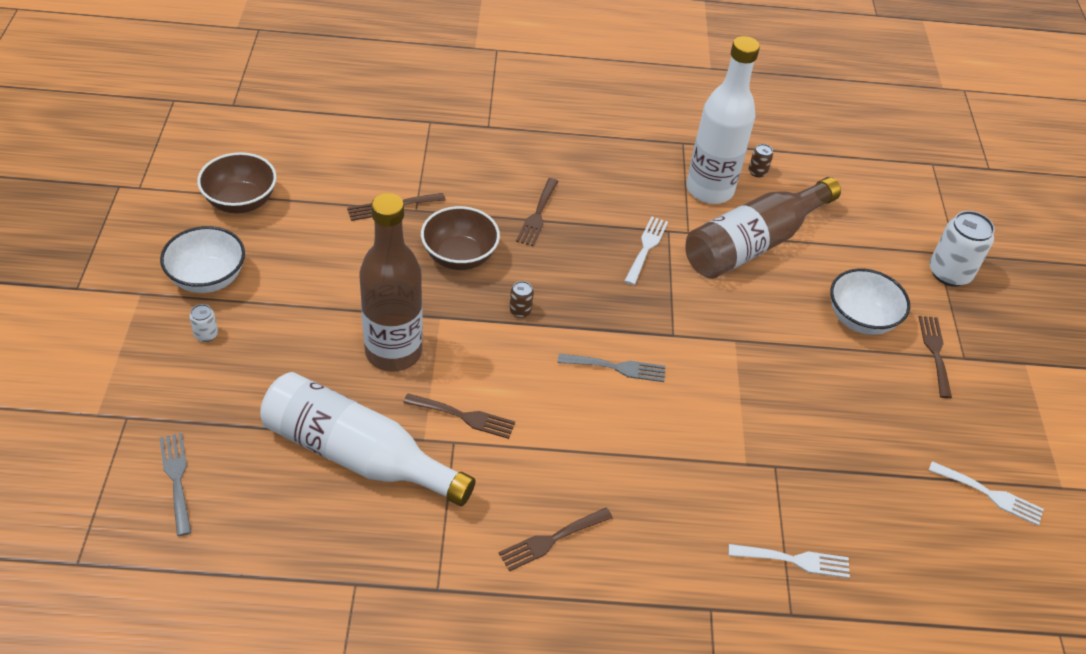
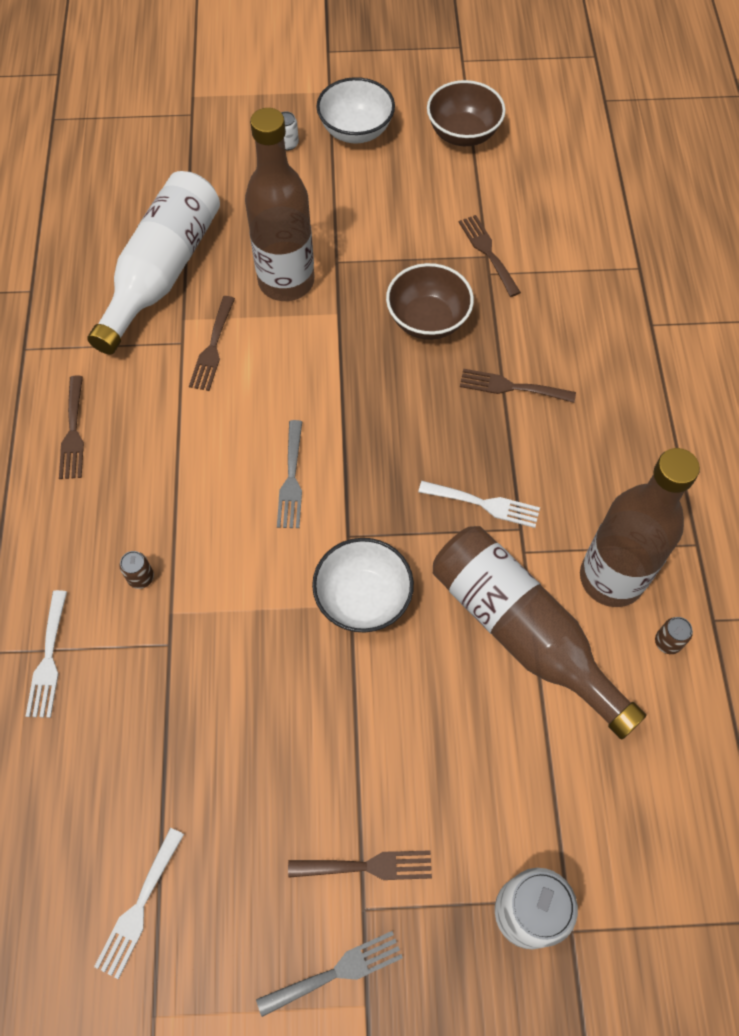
camera: 90 degrees right, 15 degrees up
grey fork [160,433,192,536] -> grey fork moved to [256,931,403,1017]
brown fork [499,508,613,571] -> brown fork turned 150 degrees counterclockwise [59,375,84,479]
brown can [509,281,534,318] -> brown can moved to [120,551,154,589]
white bottle [686,36,760,204] -> brown bottle [580,448,700,607]
white bowl [830,269,910,335] -> white bowl moved to [312,538,414,633]

